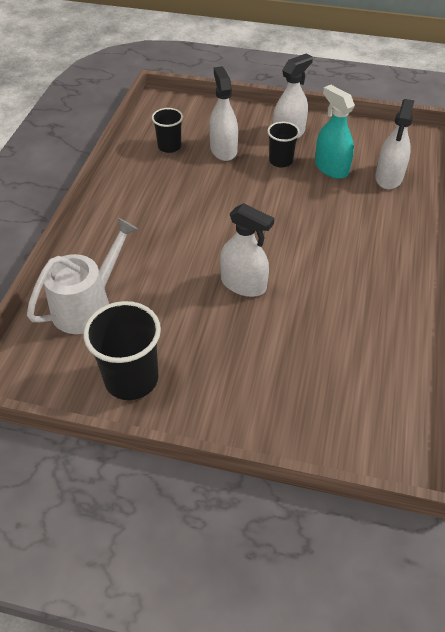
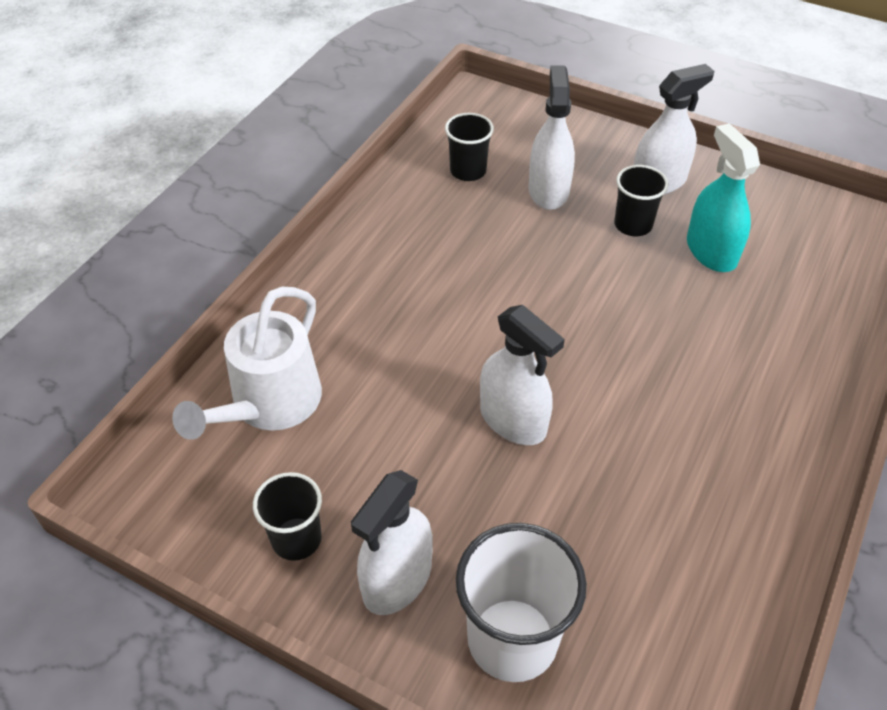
camera: 15 degrees right, 0 degrees up
white watering can [27,218,138,334] -> white watering can turned 150 degrees clockwise [172,287,322,440]
black cup [83,301,161,400] -> black cup [253,472,322,561], size x0.60
white spray bottle [375,99,415,190] -> white spray bottle moved to [351,470,433,615]
none -> white cup [456,523,587,682]

